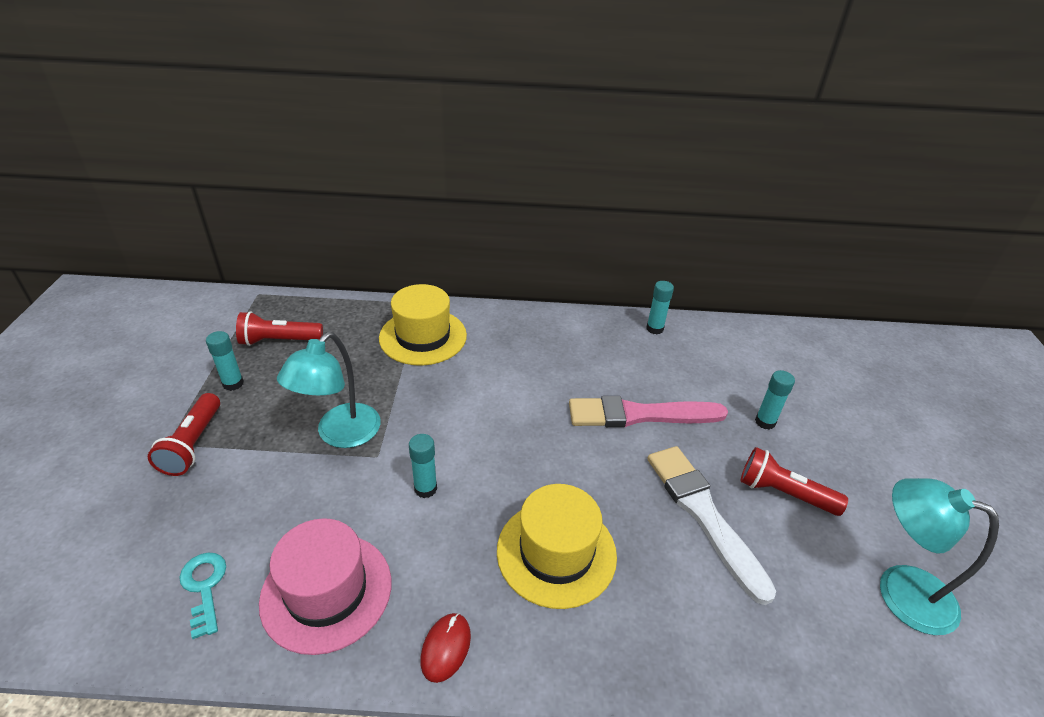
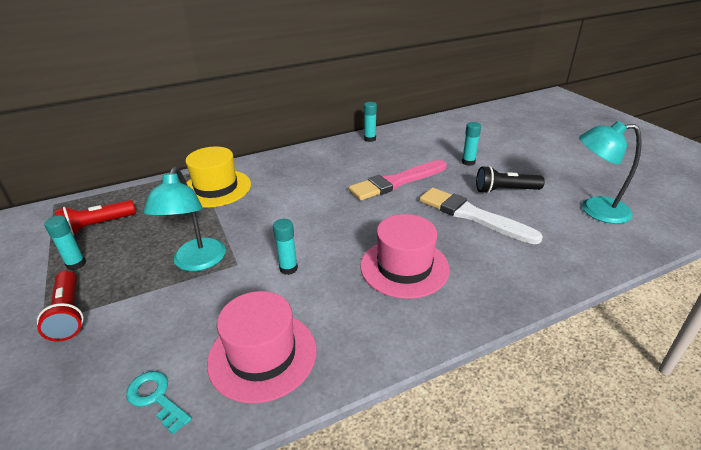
camera: 25 degrees left, 5 degrees down
red mouse [421,613,471,683] -> none
yellow hat [497,484,617,609] -> pink hat [360,214,450,299]
red flashlight [740,447,848,516] -> black flashlight [476,166,545,193]

